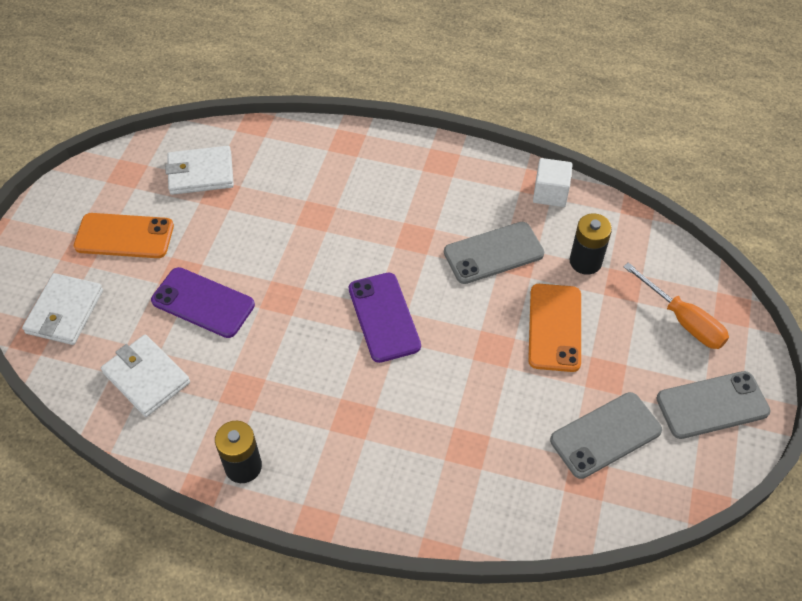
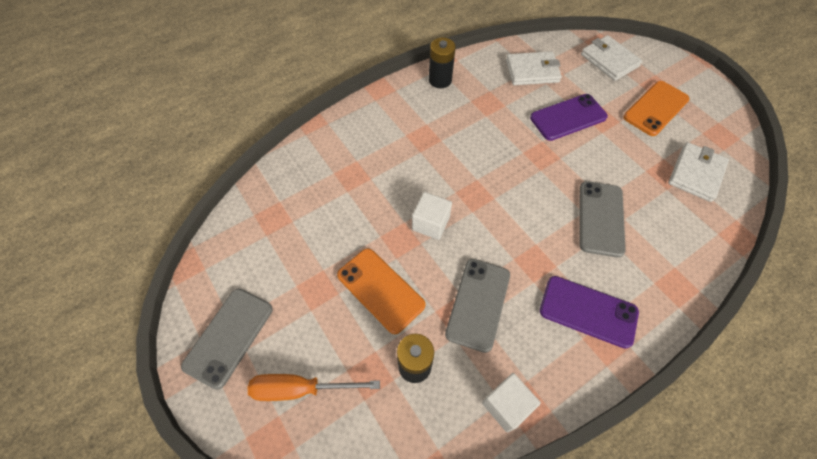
camera: 130 degrees right, 5 degrees up
purple phone [349,273,421,363] -> purple phone moved to [540,276,639,349]
grey phone [550,392,662,479] -> grey phone moved to [579,181,626,257]
none -> white cube [412,192,452,240]

